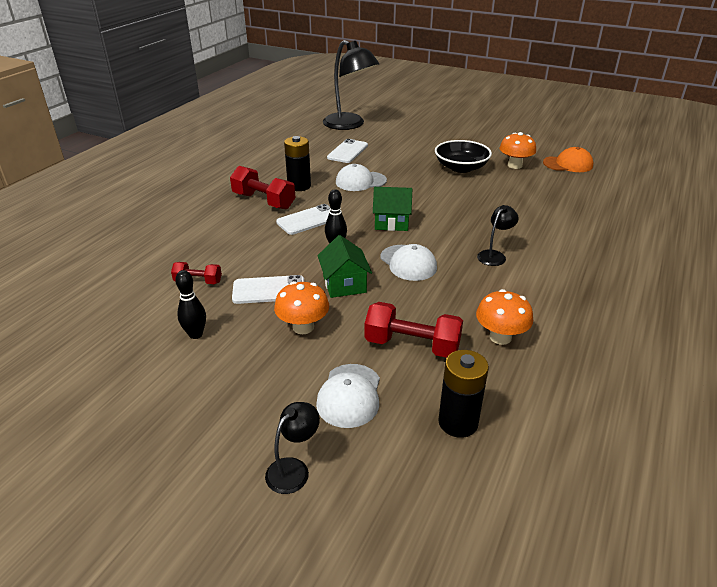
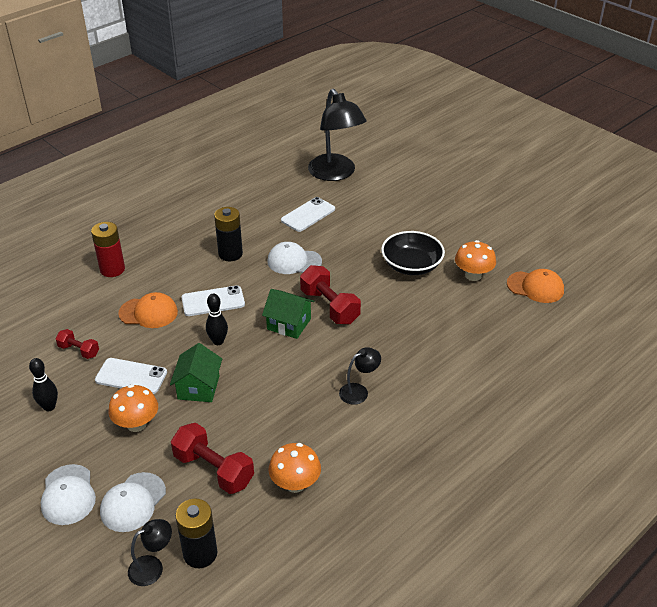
camera: 20 degrees right, 5 degrees up
red dumbbell [230,166,296,209] -> red dumbbell moved to [300,265,361,324]
black lamp [265,402,320,494] -> black lamp moved to [128,519,172,586]
white cap [380,244,437,281] -> white cap moved to [40,464,96,525]
none -> red battery [91,222,125,277]
none -> orange cap [118,292,178,328]

